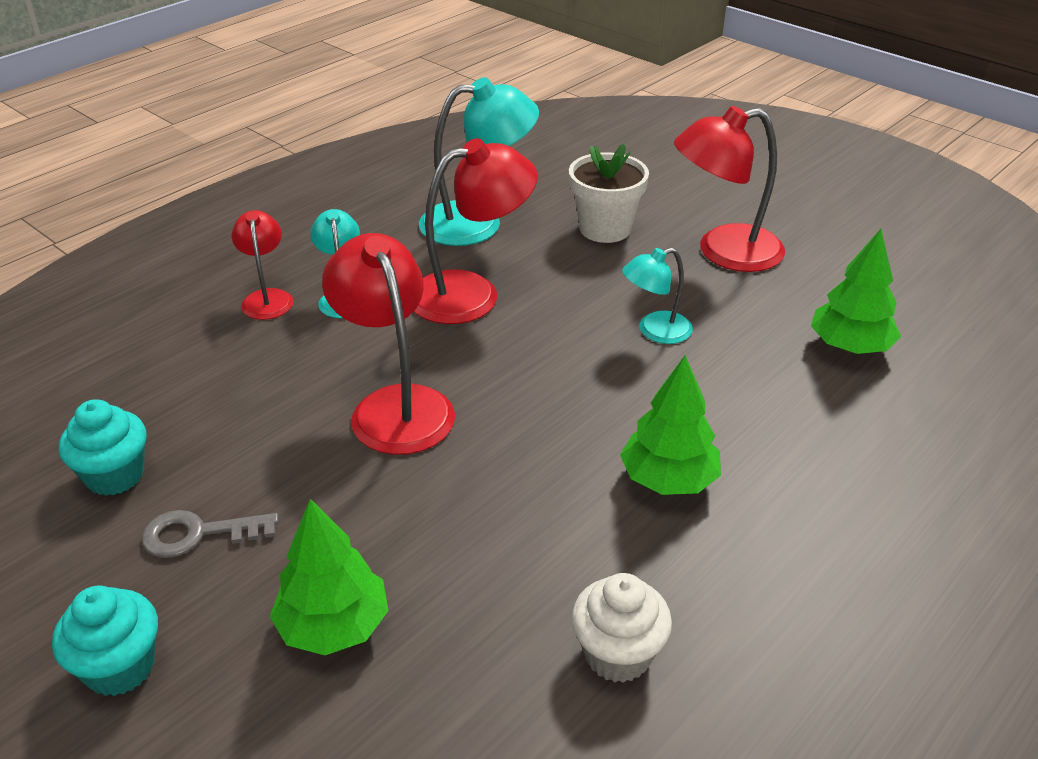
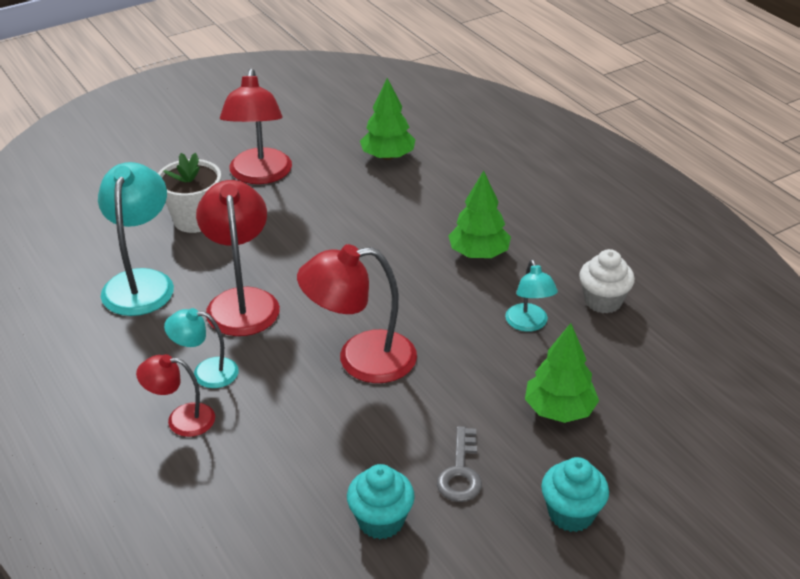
camera: 75 degrees left, 0 degrees up
turquoise lamp [622,248,693,344] -> turquoise lamp moved to [505,259,558,332]

